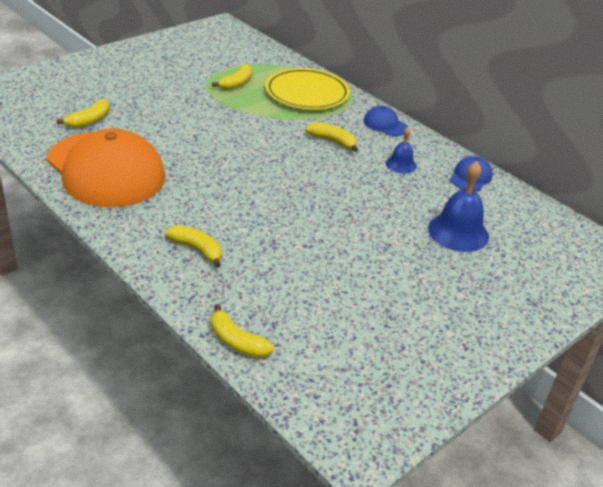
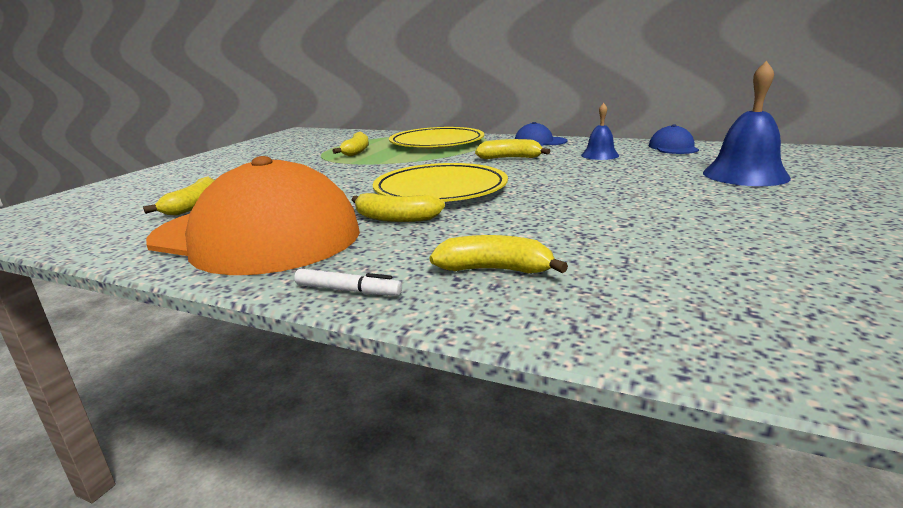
camera: 20 degrees left, 15 degrees down
yellow banana [211,304,274,358] -> yellow banana moved to [352,193,445,222]
none -> white marker [294,269,402,296]
none -> yellow plate [373,163,508,202]

